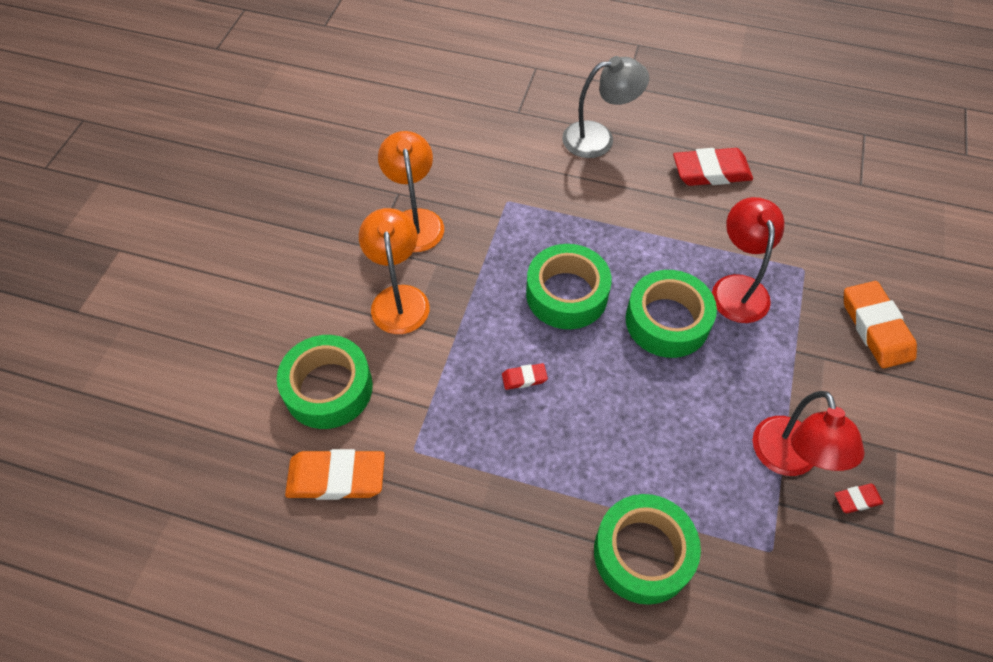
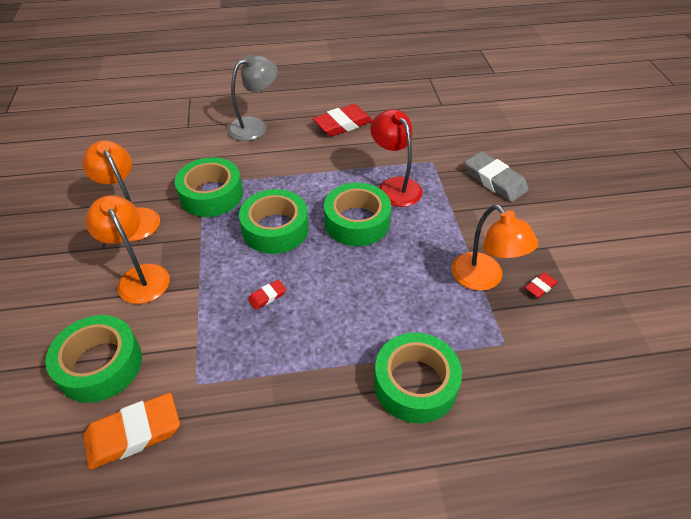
camera: 25 degrees left, 10 degrees down
red lamp [753,391,865,476] -> orange lamp [452,204,538,291]
orange eraser [844,281,917,368] -> grey eraser [465,151,529,202]
none -> green tape [175,157,243,217]

